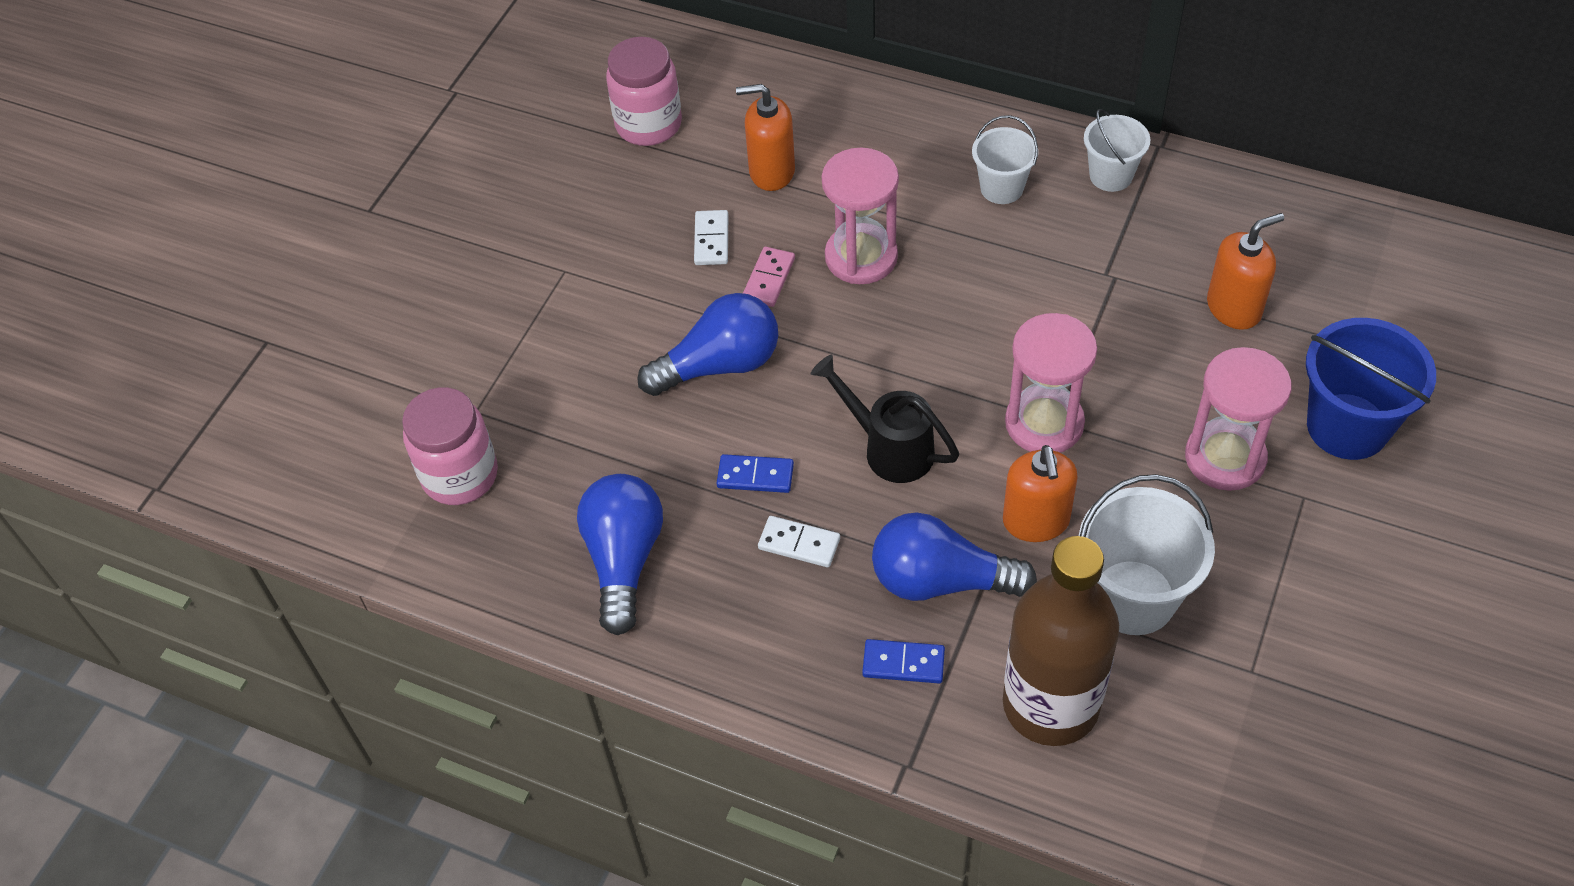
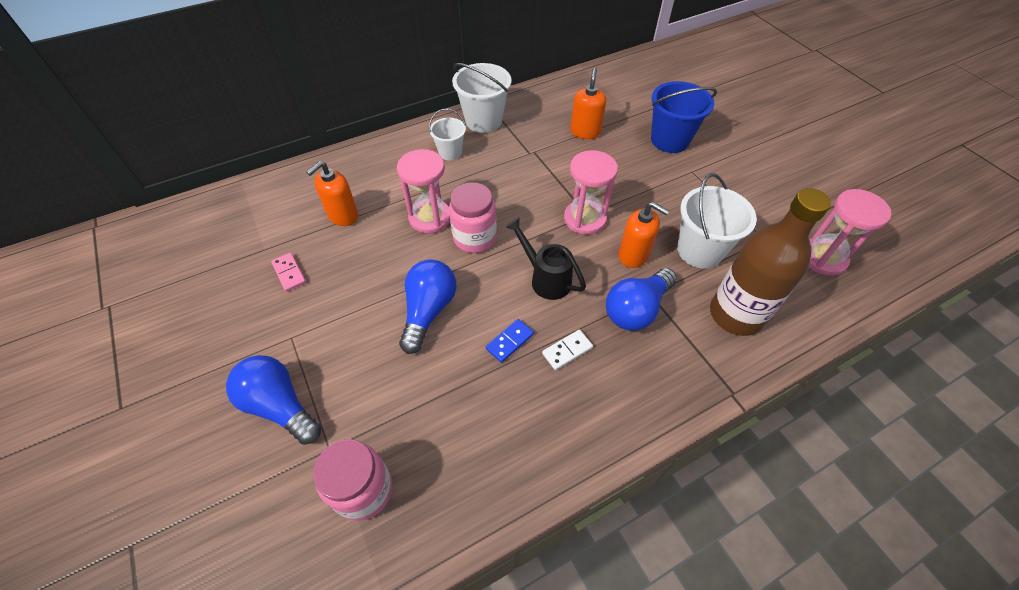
camera: 55 degrees left, 0 degrees up
blue light bulb [577,474,663,635] -> blue light bulb moved to [226,355,321,445]
pink jar [606,37,682,146] -> pink jar moved to [449,182,497,253]
white domino [694,210,728,265] -> none
pink domino [743,247,795,307] -> pink domino moved to [271,253,306,292]
black watering can [810,355,959,483] -> black watering can turned 60 degrees clockwise [506,217,586,300]
blue domino [862,639,945,683] -> none
white bucket [1084,109,1150,192] -> white bucket [452,63,512,133], size x1.67
pink hourglass [1185,347,1291,491] -> pink hourglass moved to [809,189,892,276]

